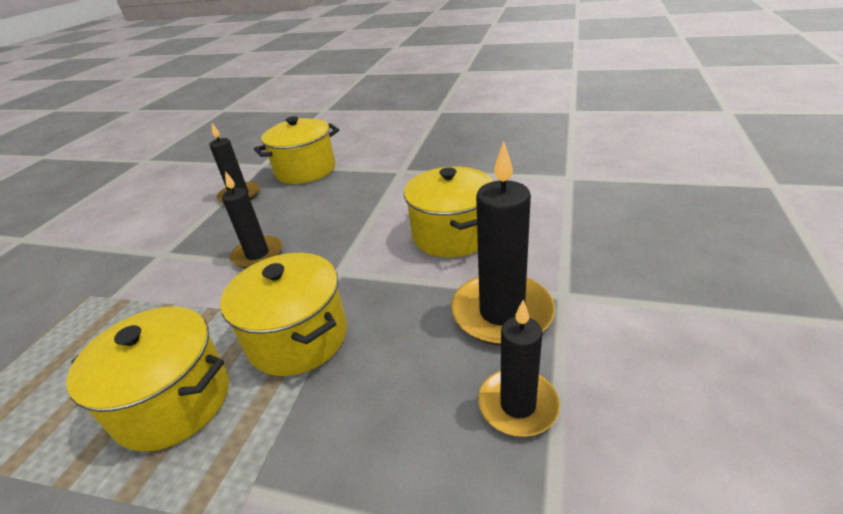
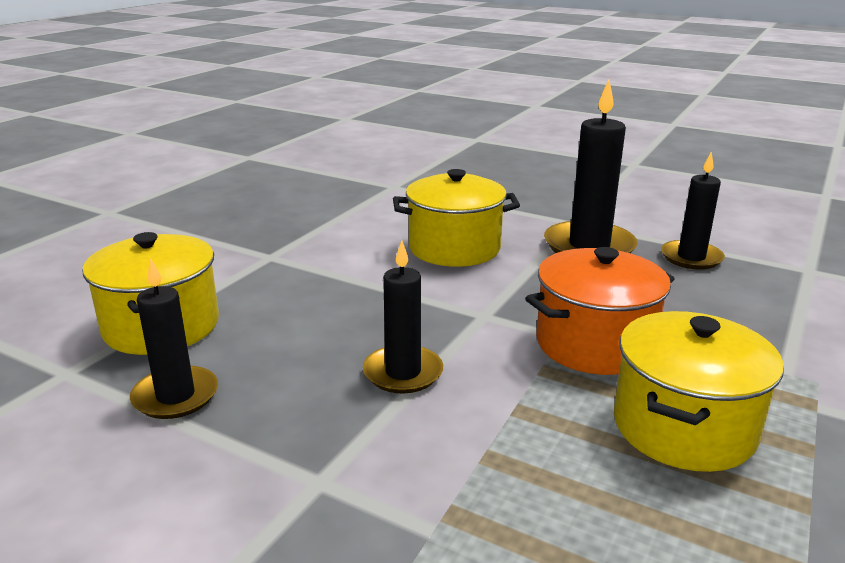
camera: 80 degrees left, 10 degrees down
yellow pot [220,253,347,376] -> orange pot [525,247,675,375]

